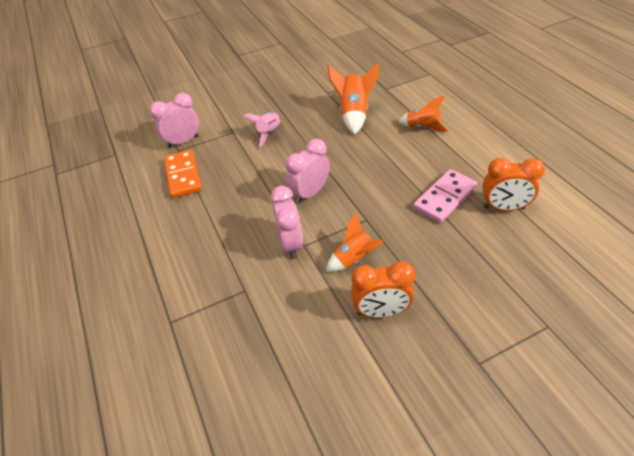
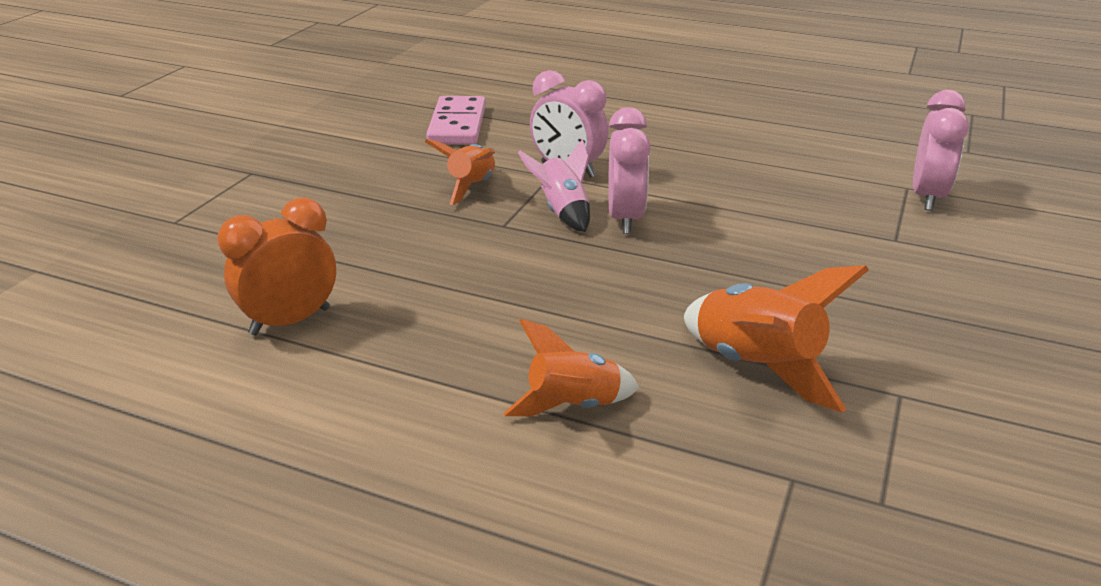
camera: 135 degrees right, 15 degrees down
orange domino [164,150,202,198] -> none
pink rocket [244,112,280,147] -> pink rocket moved to [518,139,590,232]
orange clock [351,261,415,318] -> none
pink domino [413,169,477,223] -> pink domino moved to [426,96,486,145]

